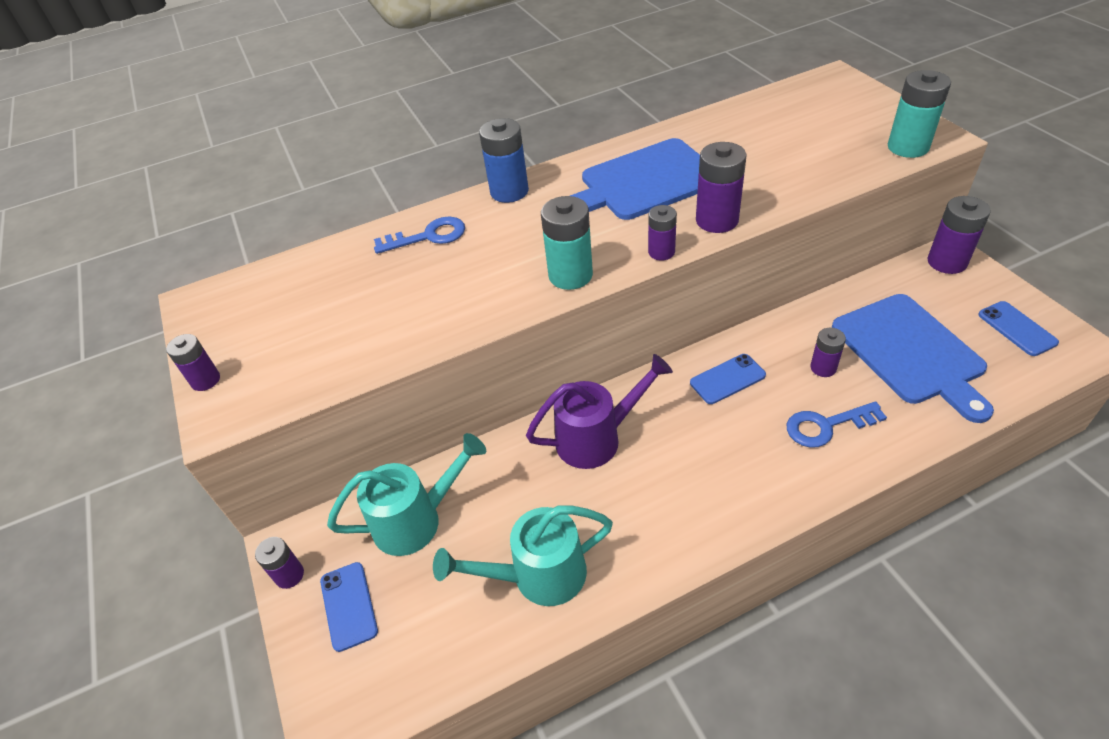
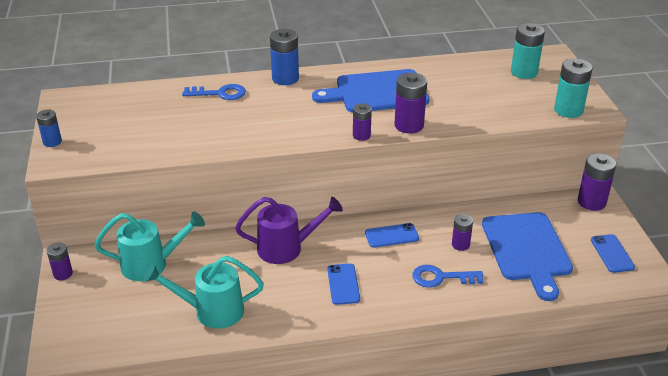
camera: 10 degrees right, 10 degrees down
purple battery [166,334,220,391] -> blue battery [36,110,62,147]
blue phone [320,562,378,652] -> blue phone moved to [327,264,360,305]
turquoise battery [541,196,593,290] -> turquoise battery moved to [511,23,545,79]

